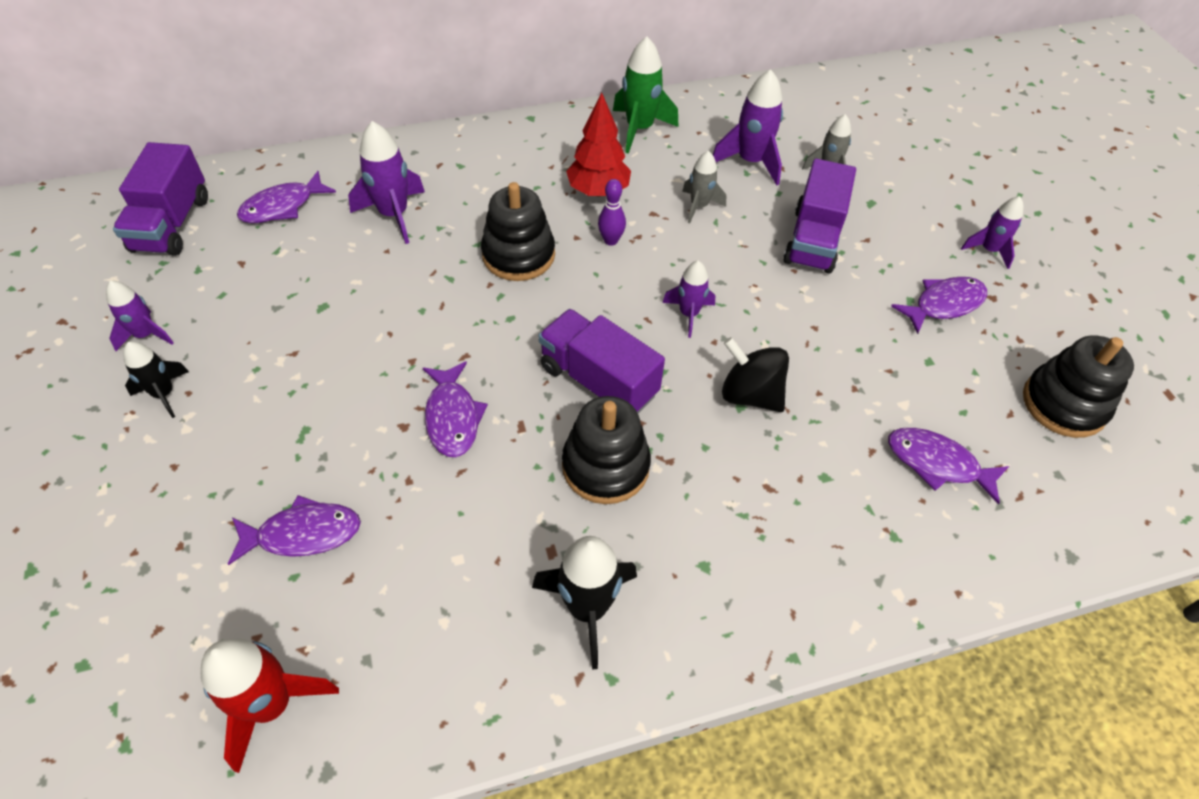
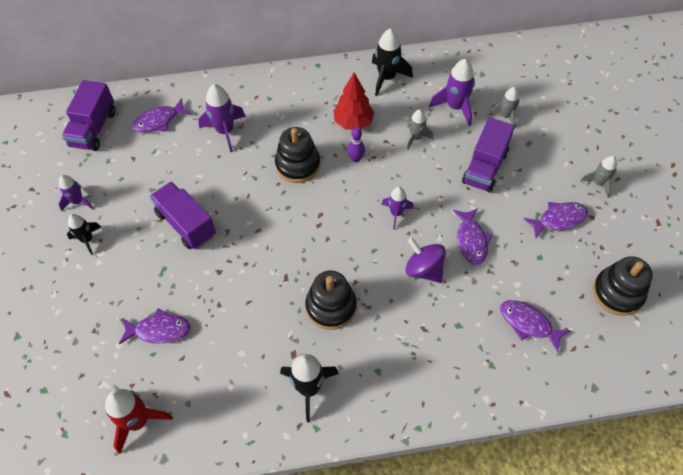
camera: 10 degrees right, 5 degrees up
purple fish [423,361,488,457] -> purple fish moved to [453,208,492,265]
purple truck [538,309,665,413] -> purple truck moved to [150,182,216,249]
green rocket [613,37,678,154] -> black rocket [372,28,413,96]
black spinning top [722,337,789,412] -> purple spinning top [405,237,446,283]
purple rocket [961,196,1023,269] -> grey rocket [580,156,617,198]

